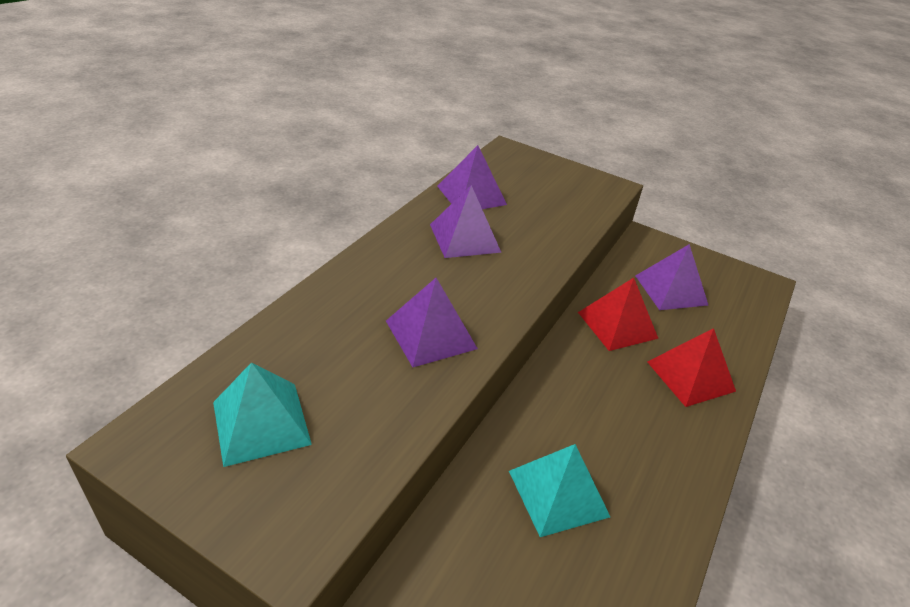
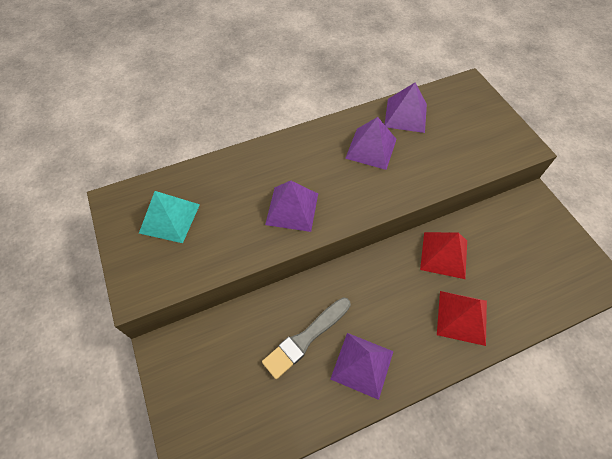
camera: 40 degrees right, 20 degrees up
turquoise pyramid [509,444,610,537] -> grey brush [262,297,351,379]
purple pyramid [635,244,708,310] -> purple pyramid moved to [330,333,394,400]

